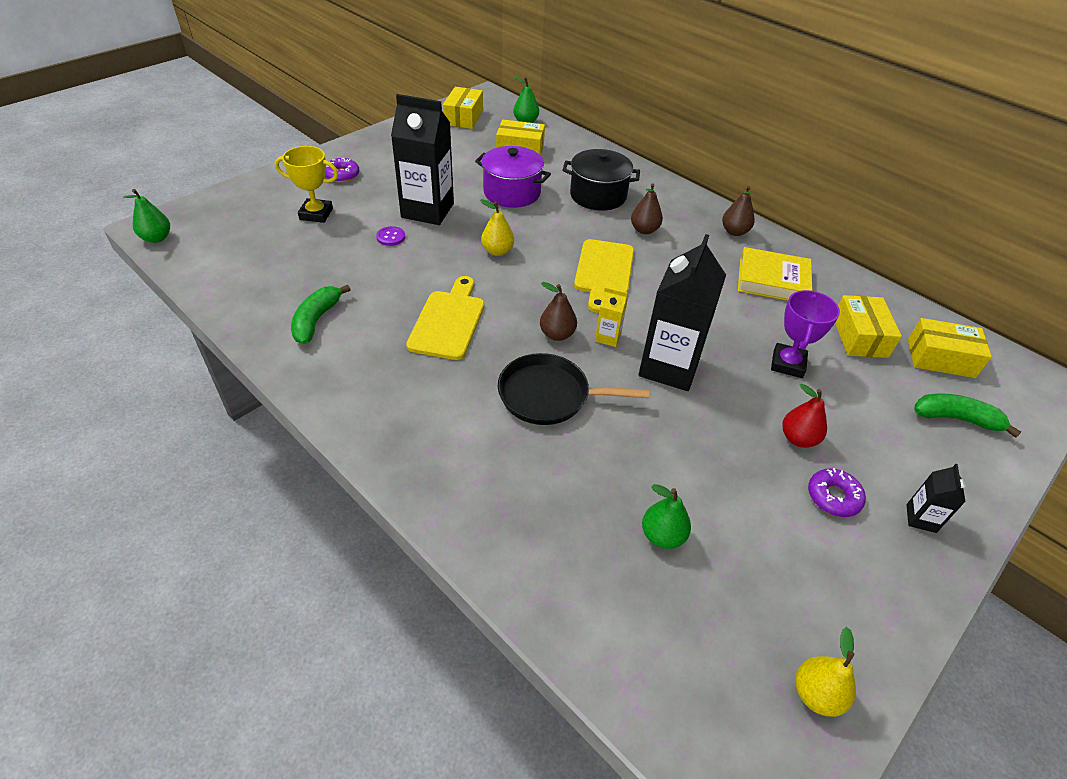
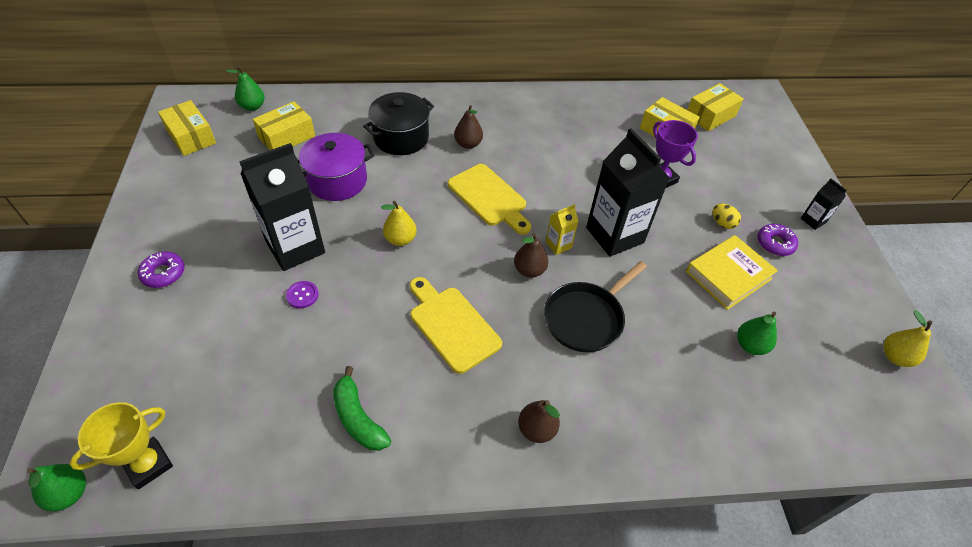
camera: 50 degrees left, 5 degrees up
yellow trophy [275,146,338,223] -> yellow trophy moved to [69,402,173,489]
brown pear [722,186,755,236] -> brown pear moved to [518,400,560,443]
yellow book [738,247,812,301] -> yellow book moved to [686,235,778,310]
red pear [782,384,827,448] -> yellow egg [713,204,741,229]
green banana [915,393,1021,438] -> none

